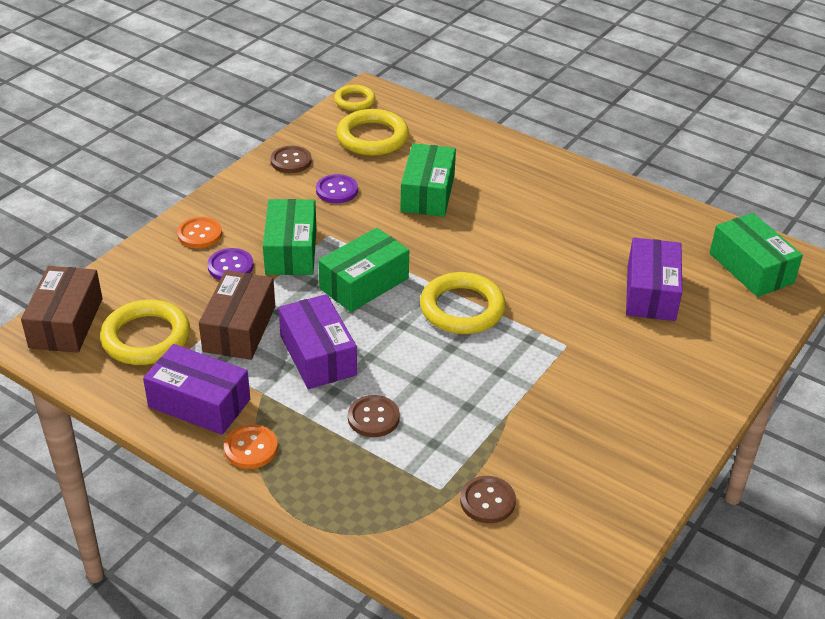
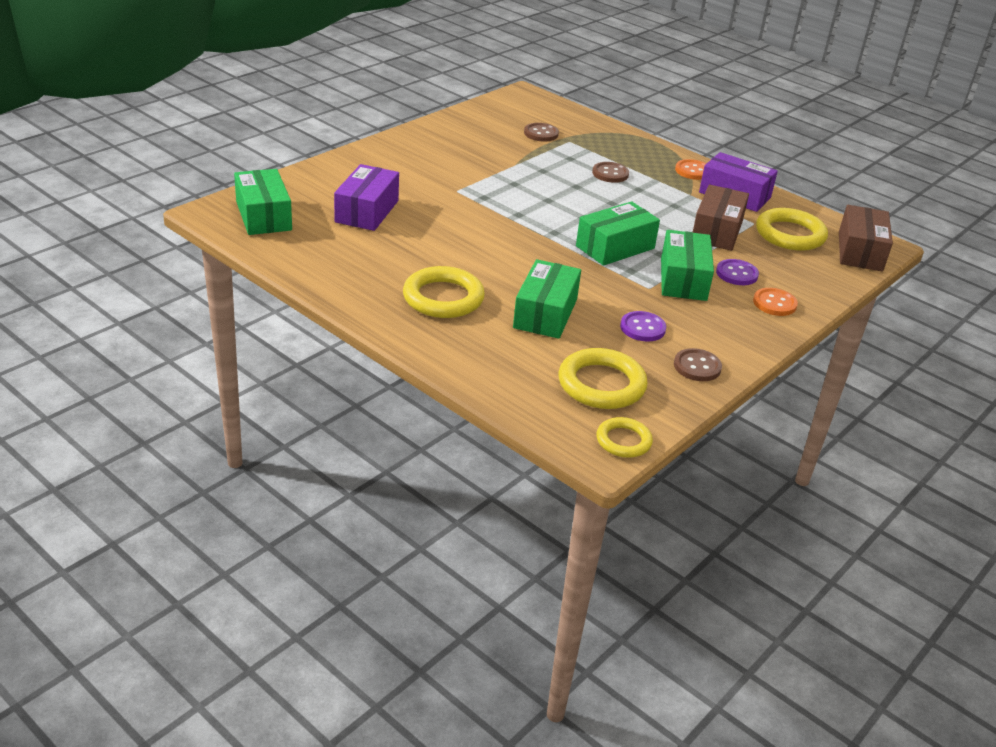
camera: 175 degrees left, 5 degrees down
purple box [278,294,357,389] -> none
yellow ring [420,272,506,334] -> yellow ring moved to [403,266,485,318]

